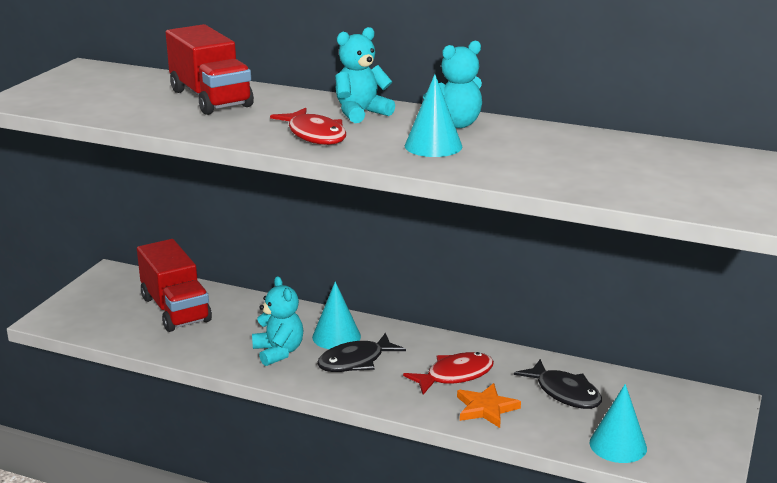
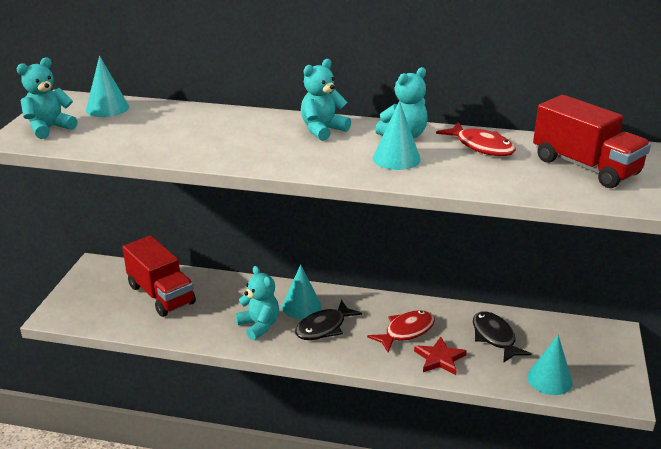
camera: 10 degrees left, 5 degrees up
red truck [166,24,254,115] -> red truck moved to [533,95,651,188]
red fish [270,108,346,145] -> red fish moved to [436,122,516,156]
orange star [457,383,521,428] -> red star [414,337,467,375]
black fish [514,359,602,409] -> black fish turned 150 degrees counterclockwise [473,311,532,363]
none -> turquoise teddy bear [16,57,77,139]
none -> turquoise cone [86,56,129,117]

